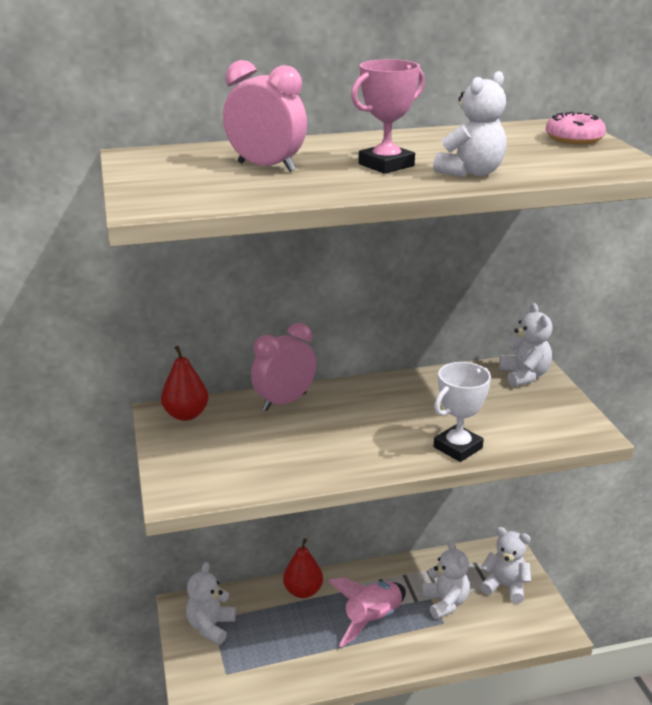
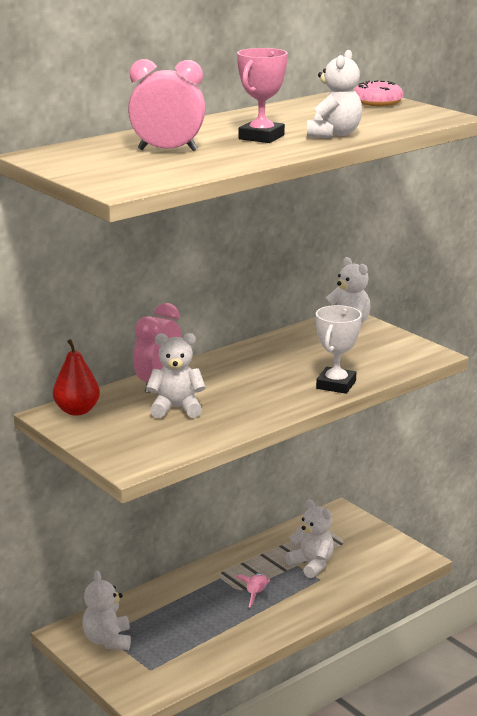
camera: 25 degrees left, 5 degrees down
red pear [283,538,323,598] -> none
pink rocket [328,577,406,647] -> pink rocket [236,573,270,607], size x0.52
white teddy bear [480,527,531,603] -> white teddy bear moved to [146,333,206,418]

